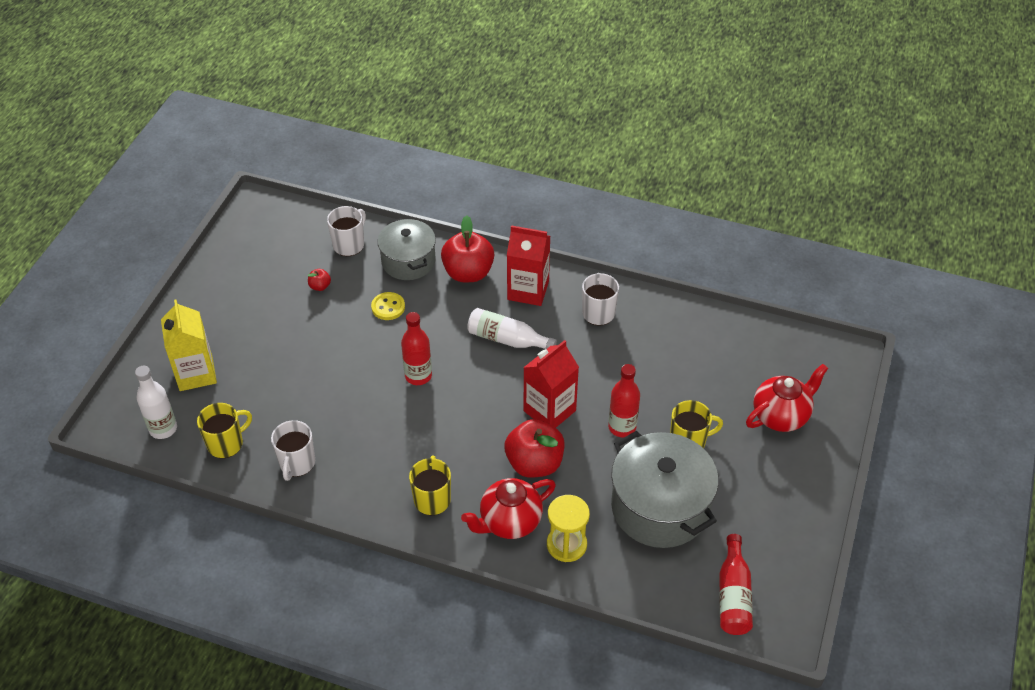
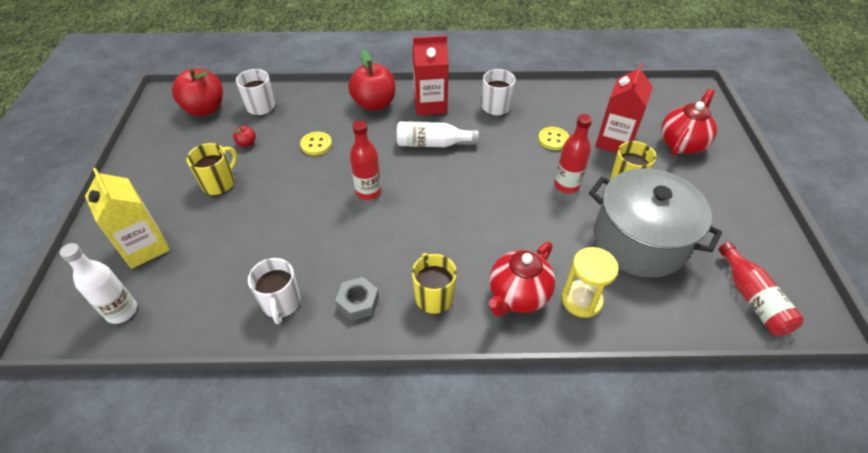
camera: 20 degrees left, 0 degrees up
yellow mug [197,403,252,458] -> yellow mug moved to [186,143,237,196]
grey pot [378,218,436,280] -> none
red apple [505,419,564,478] -> red apple moved to [172,68,223,116]
red carton [523,340,579,428] -> red carton moved to [595,63,653,153]
none -> grey nut [335,277,379,321]
none -> yellow button [538,127,569,150]

